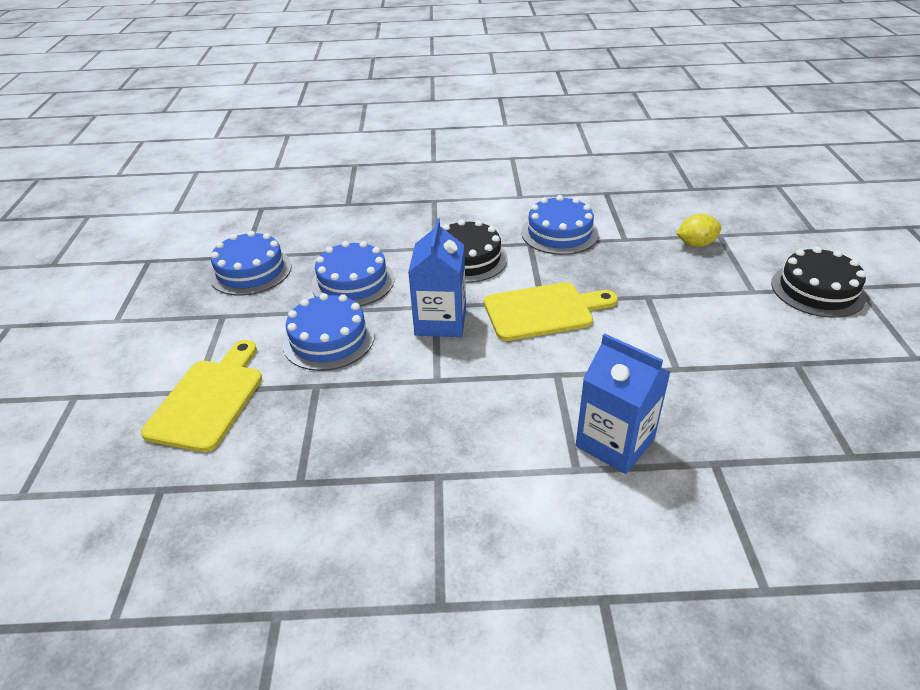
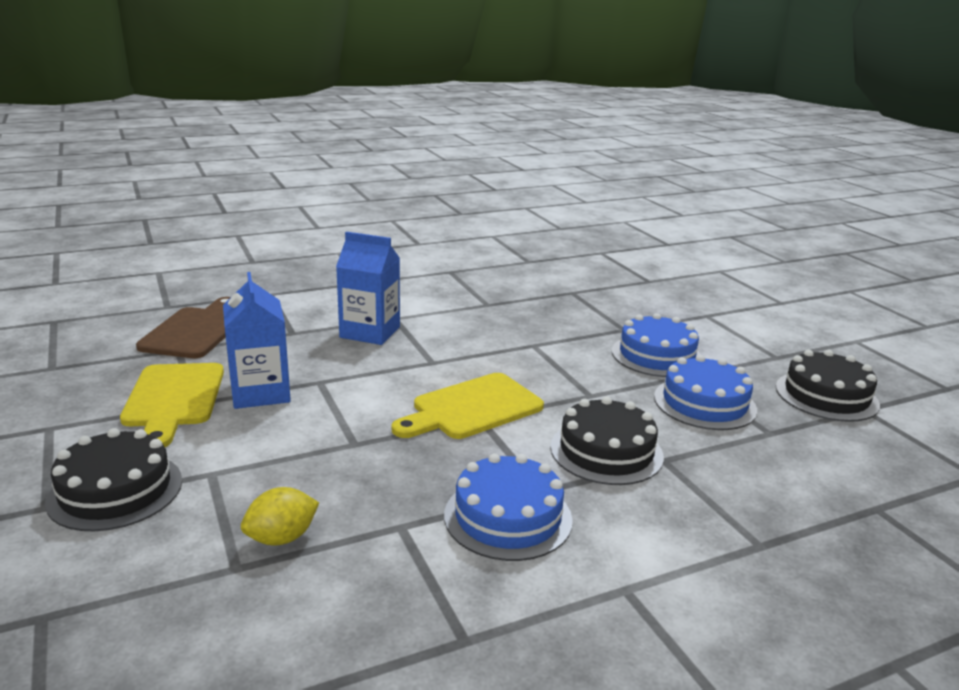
camera: 155 degrees right, 15 degrees down
yellow cutting board [141,340,262,452] -> yellow cutting board moved to [120,363,224,447]
blue cake [209,231,292,295] -> black cake [776,350,880,422]
blue carton [408,218,466,337] -> blue carton moved to [223,272,291,409]
none -> brown cutting board [136,297,231,358]

